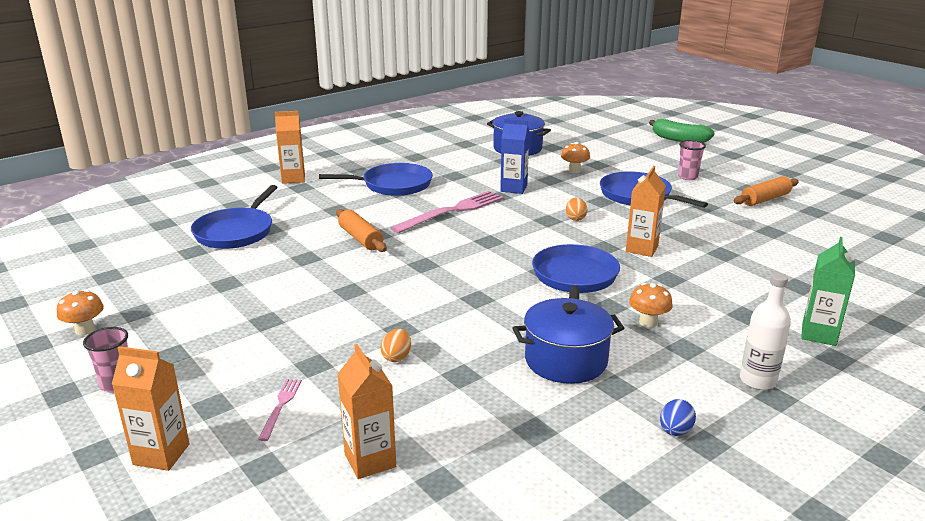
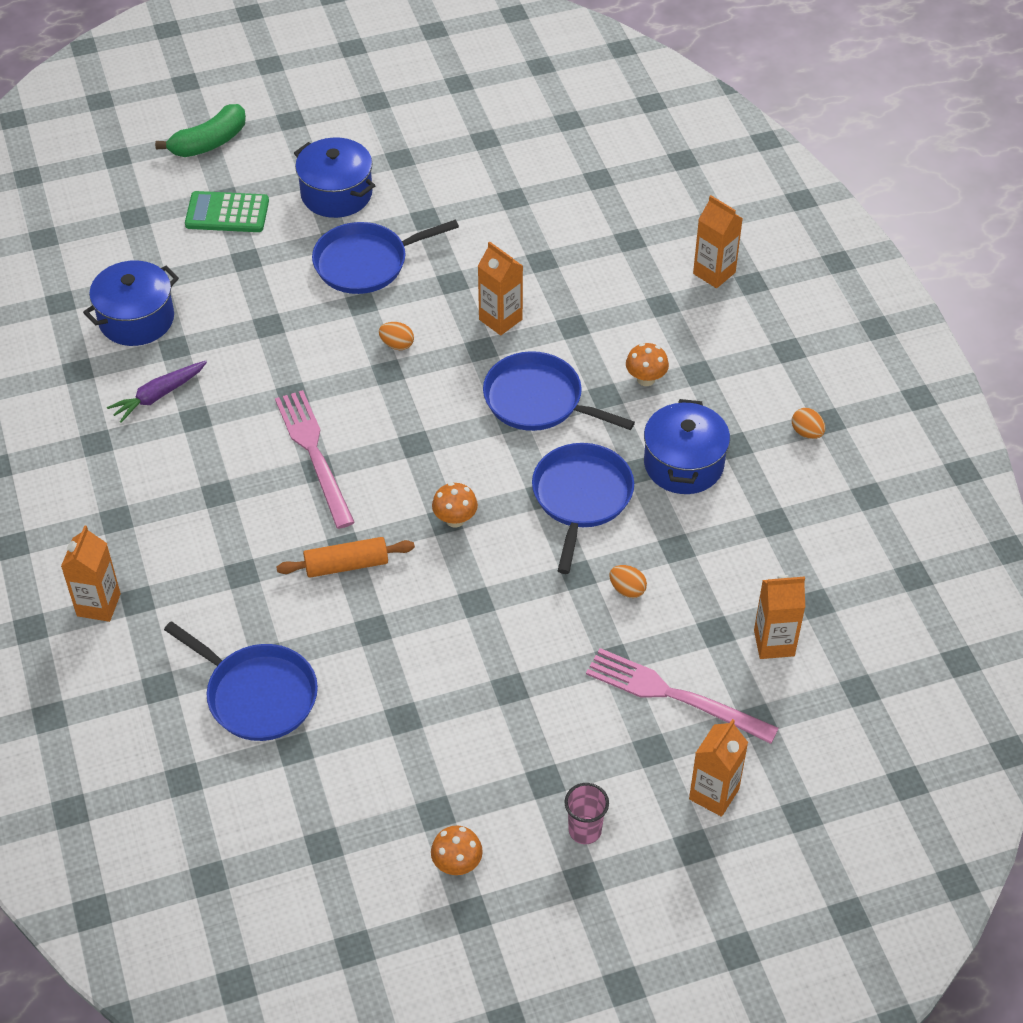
camera: 70 degrees left, 25 degrees up
pink fork [258,379,302,441] -> pink fork [586,648,779,744], size x2.10
blue pan [319,163,433,196] -> blue pan moved to [532,443,634,574]
blue carton [500,118,530,194] -> none
orange mushroom [561,142,590,173] -> orange mushroom moved to [432,482,478,528]
blue egg [660,399,696,436] -> orange egg [792,408,825,439]
pink cup [678,140,706,180] -> blue pot [294,137,376,218]
orange rolling pin [734,176,799,206] -> none
white bottle [740,273,791,390] -> none
green carton [801,237,855,346] -> orange carton [693,195,743,288]
none -> purple carrot [107,361,207,423]
none -> green calculator [185,191,269,232]

